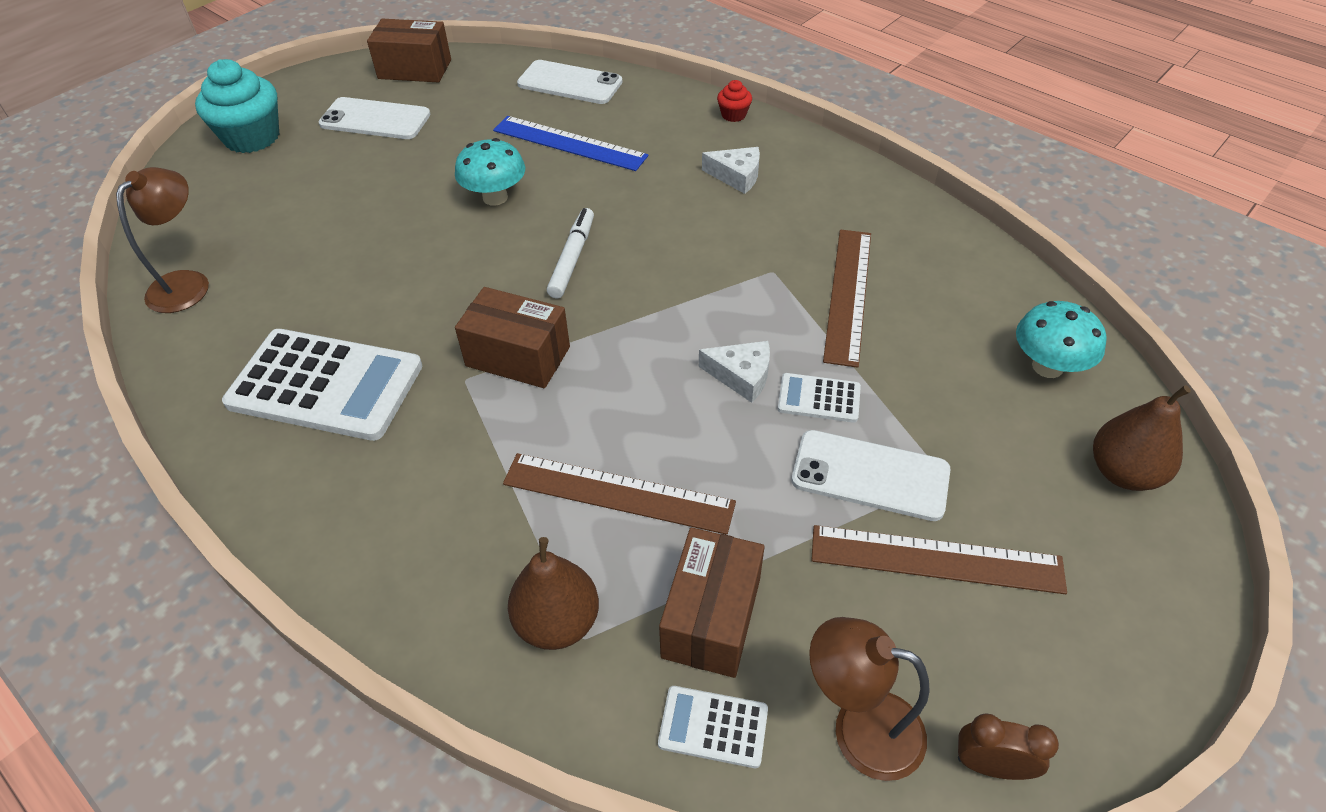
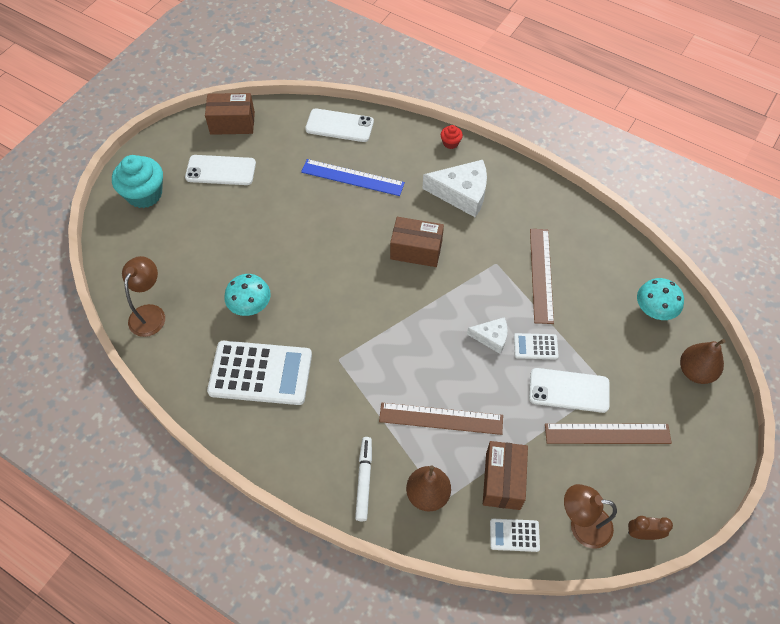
camera: 10 degrees left, 10 degrees up
turquoise mushroom [455,138,525,206] -> turquoise mushroom moved to [224,274,271,316]
brown box [455,287,570,388] -> brown box moved to [390,217,444,267]
white marker [547,208,594,298] -> white marker moved to [355,437,372,521]
white cheese [702,147,760,194] -> white cheese [423,160,487,217], size x1.78

